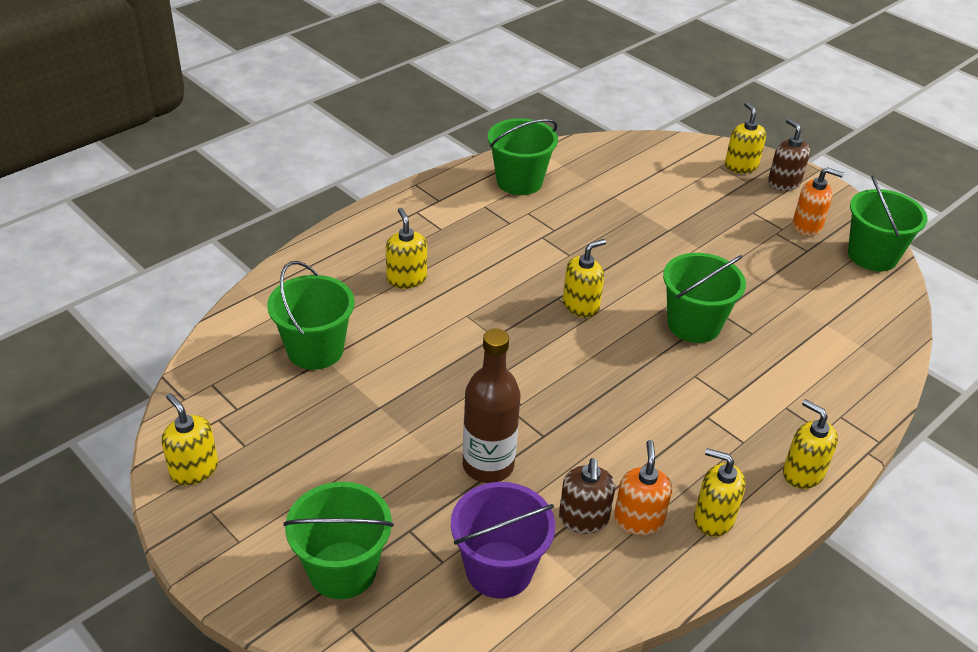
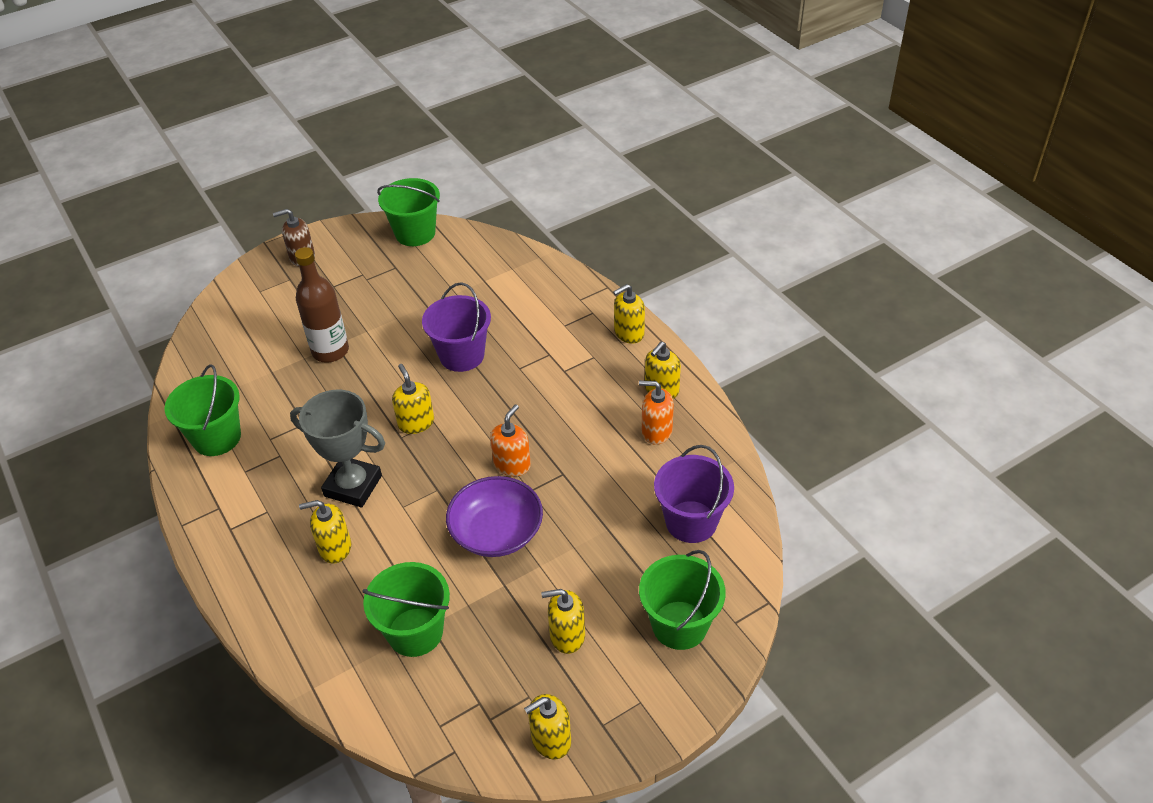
camera: 75 degrees left, 5 degrees up
brown bottle [463,329,520,483] -> brown bottle moved to [295,247,349,363]
brown soap dispenser [559,458,615,534] -> none
green bucket [663,253,746,343] -> purple bucket [422,282,491,372]
yellow soap dispenser [725,102,766,174] -> yellow soap dispenser moved to [541,589,585,654]
orange soap dispenser [793,167,844,236] -> orange soap dispenser moved to [490,404,531,476]
none -> grey trophy [290,390,385,507]
none -> purple bowl [446,476,543,557]

